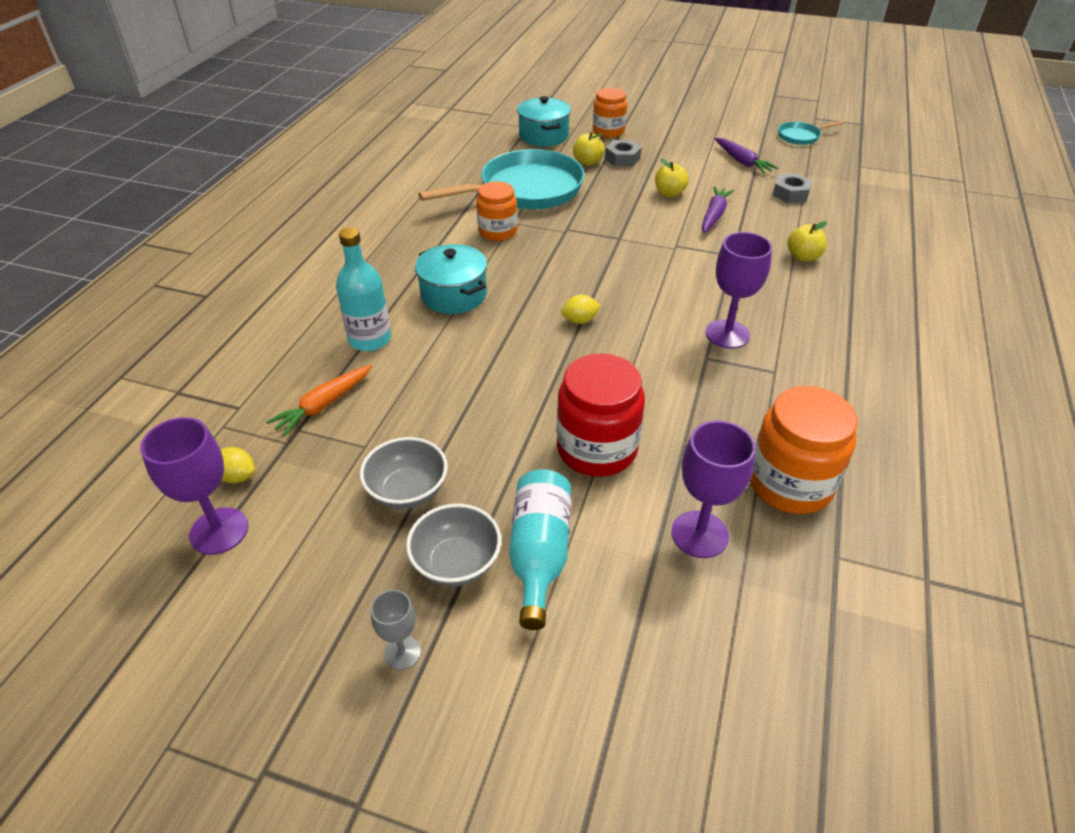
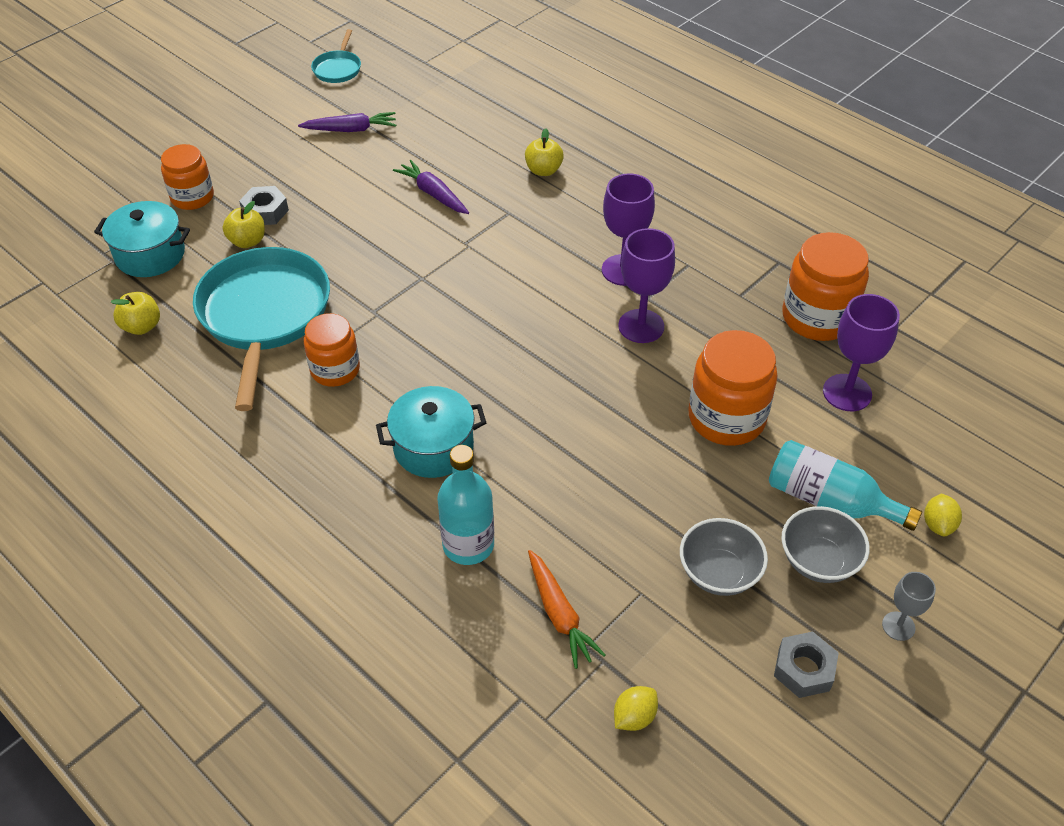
camera: 65 degrees left, 5 degrees up
purple goblet [140,417,248,555] -> purple goblet moved to [618,228,675,343]
red jar [556,353,645,477] -> orange jar [688,330,778,446]
yellow lemon [561,295,601,324] -> yellow lemon moved to [924,494,962,537]
yellow apple [655,158,689,197] -> yellow apple moved to [111,292,160,335]
grey nut [772,173,812,203] -> grey nut moved to [774,632,839,698]

